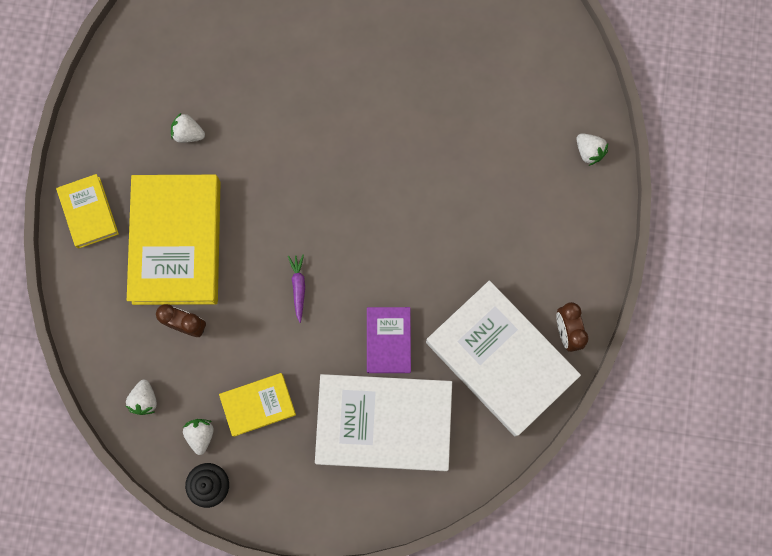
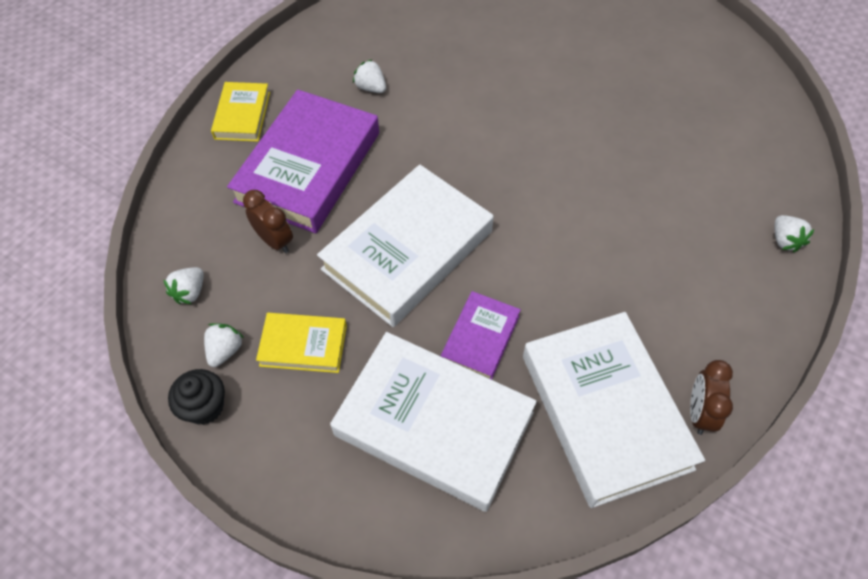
camera: 25 degrees right, 20 degrees down
yellow book [127,175,221,305] -> purple book [227,89,379,233]
purple carrot [288,255,305,323] -> white book [317,164,494,327]

